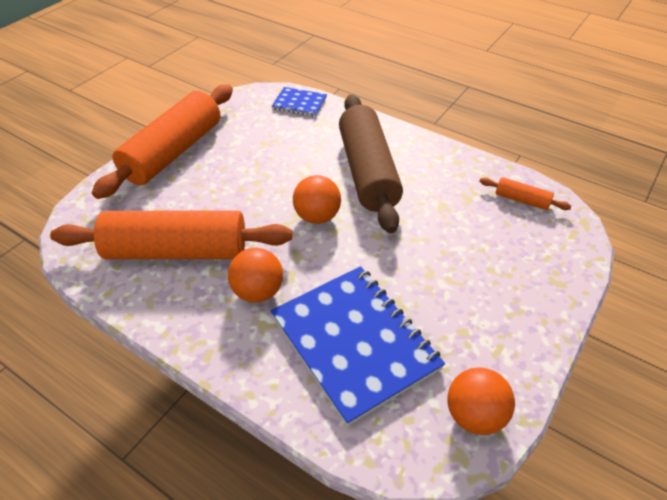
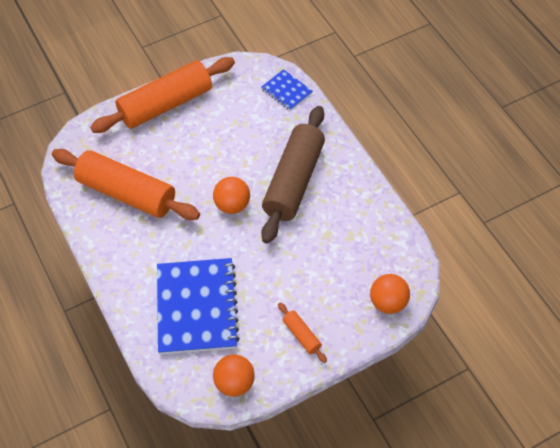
camera: 30 degrees right, 10 degrees up
orange ball [228,248,283,303] -> orange ball moved to [370,274,410,314]
orange rolling pin [479,177,571,210] -> orange rolling pin moved to [278,303,327,363]

